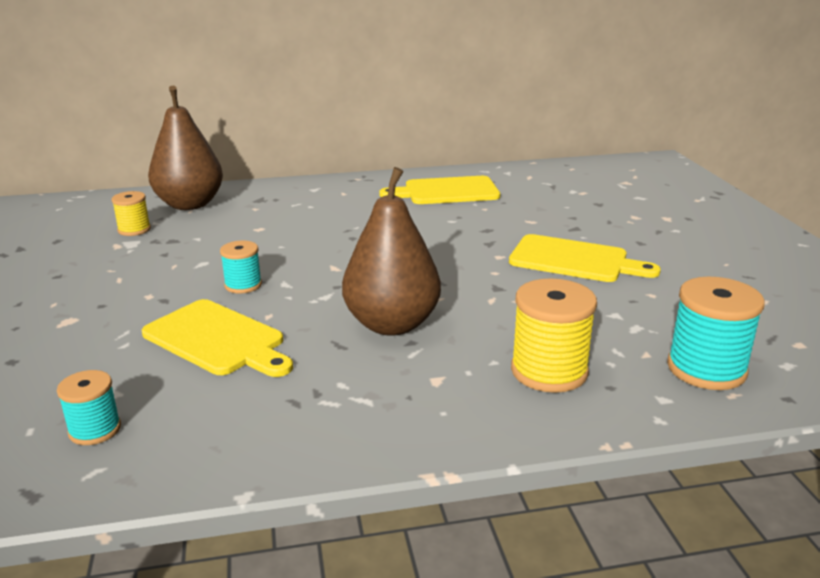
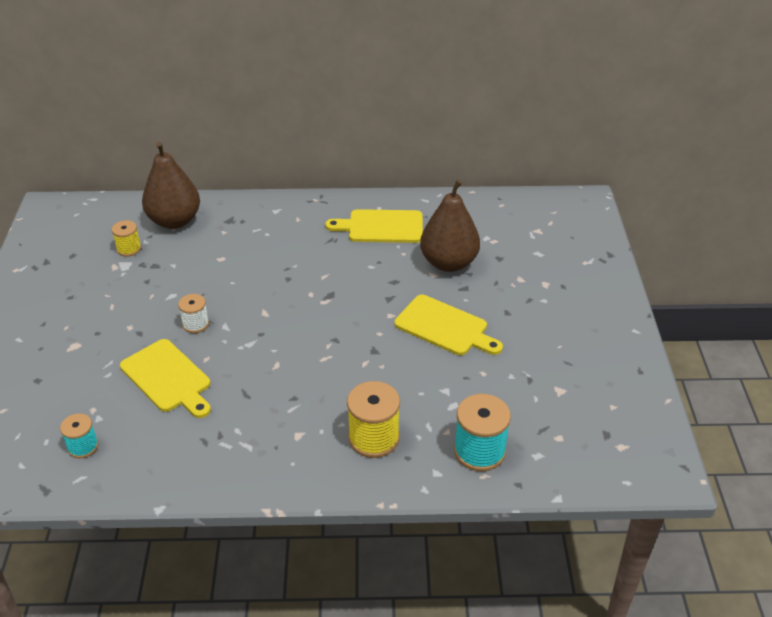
camera: 10 degrees right, 15 degrees up
turquoise spool [220,241,262,293] -> white spool [178,294,209,333]
brown pear [342,167,441,336] -> brown pear moved to [420,180,480,272]

